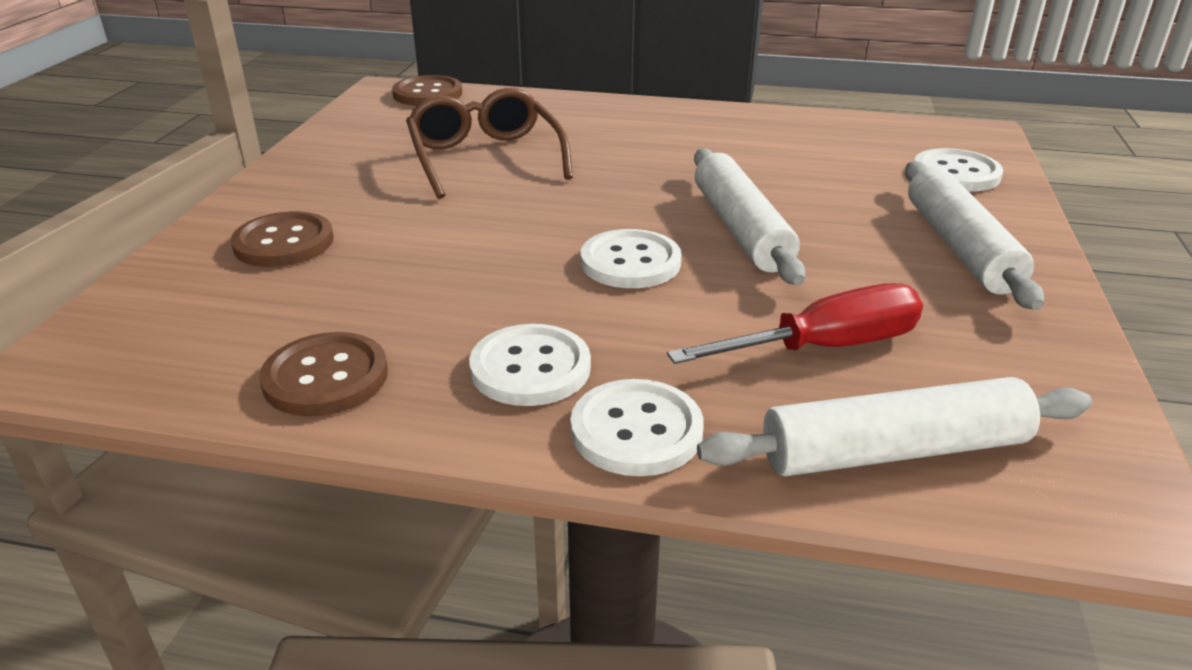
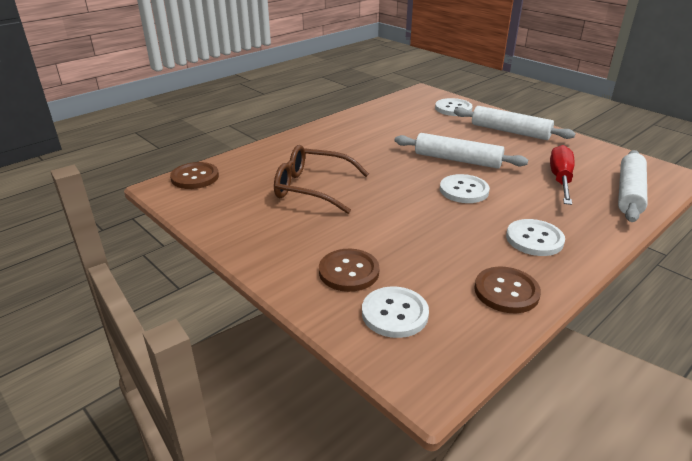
camera: 55 degrees left, 0 degrees up
white button [571,379,704,476] -> white button moved to [362,286,429,338]

